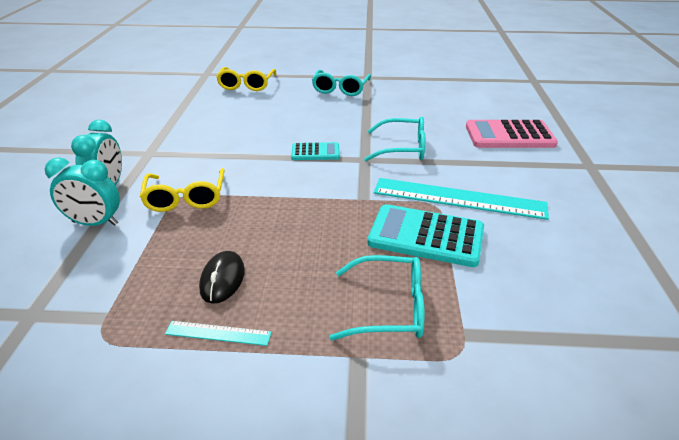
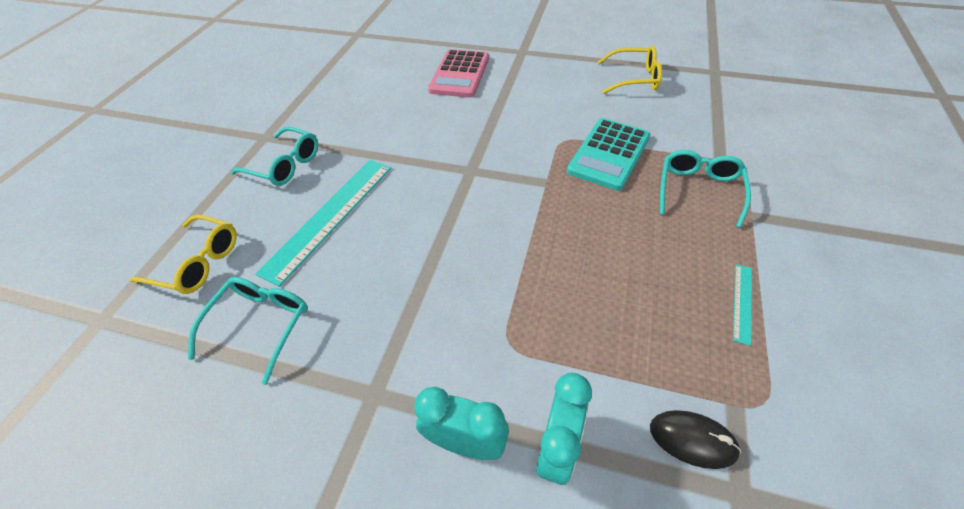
camera: 75 degrees left, 15 degrees up
yellow glasses [140,168,224,212] -> yellow glasses moved to [598,46,662,94]
black mouse [199,251,245,304] -> black mouse moved to [650,410,741,469]
turquoise calculator [291,142,340,160] -> none
turquoise glasses [364,117,425,161] -> turquoise glasses moved to [188,277,308,385]
turquoise ruler [374,178,549,220] -> turquoise ruler moved to [255,160,391,287]

